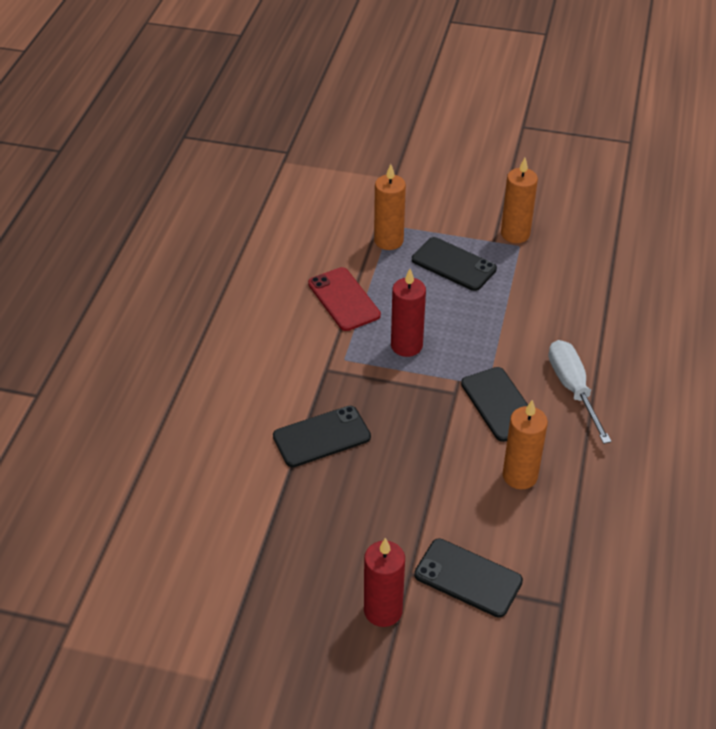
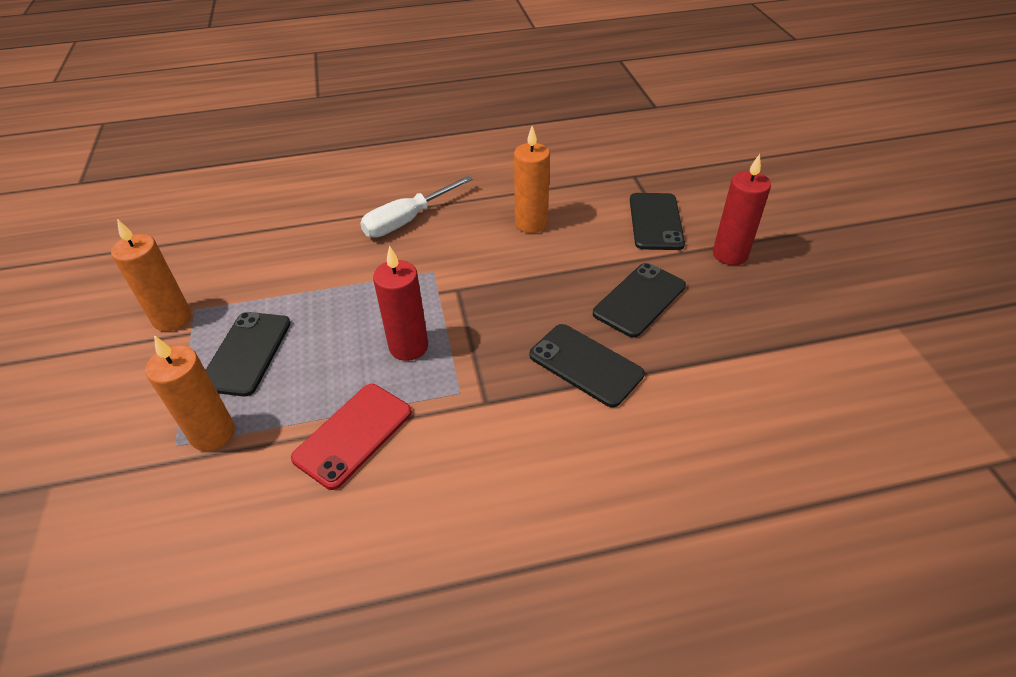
camera: 115 degrees left, 0 degrees up
black phone [461,367,528,442] -> black phone moved to [593,263,686,338]

